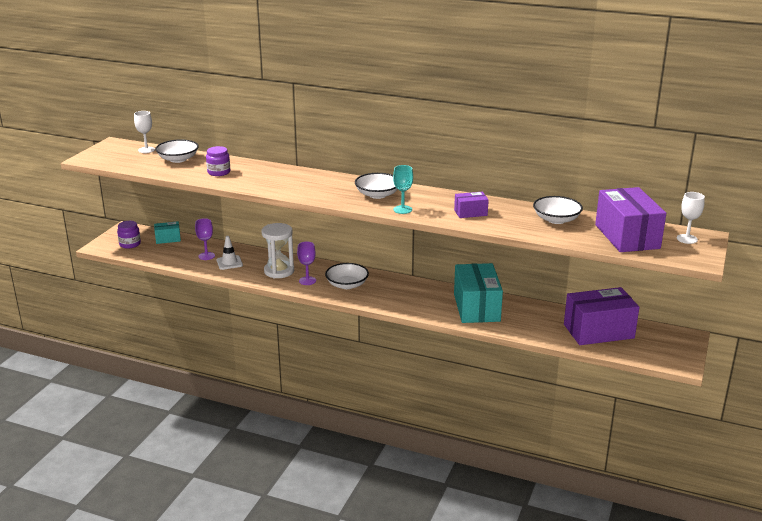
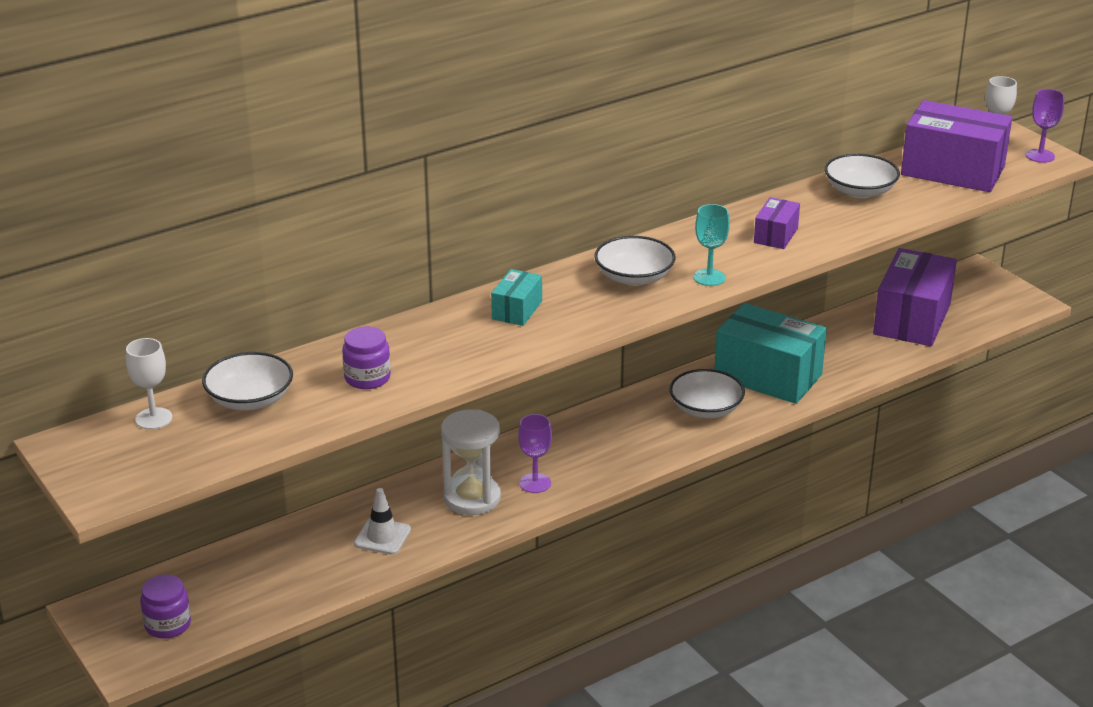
camera: 55 degrees left, 5 degrees up
turquoise box [154,221,181,244] -> turquoise box moved to [491,269,542,326]
purple goblet [195,218,215,260] -> purple goblet moved to [1026,89,1064,163]
white bowl [325,263,369,289] -> white bowl moved to [669,369,745,418]

